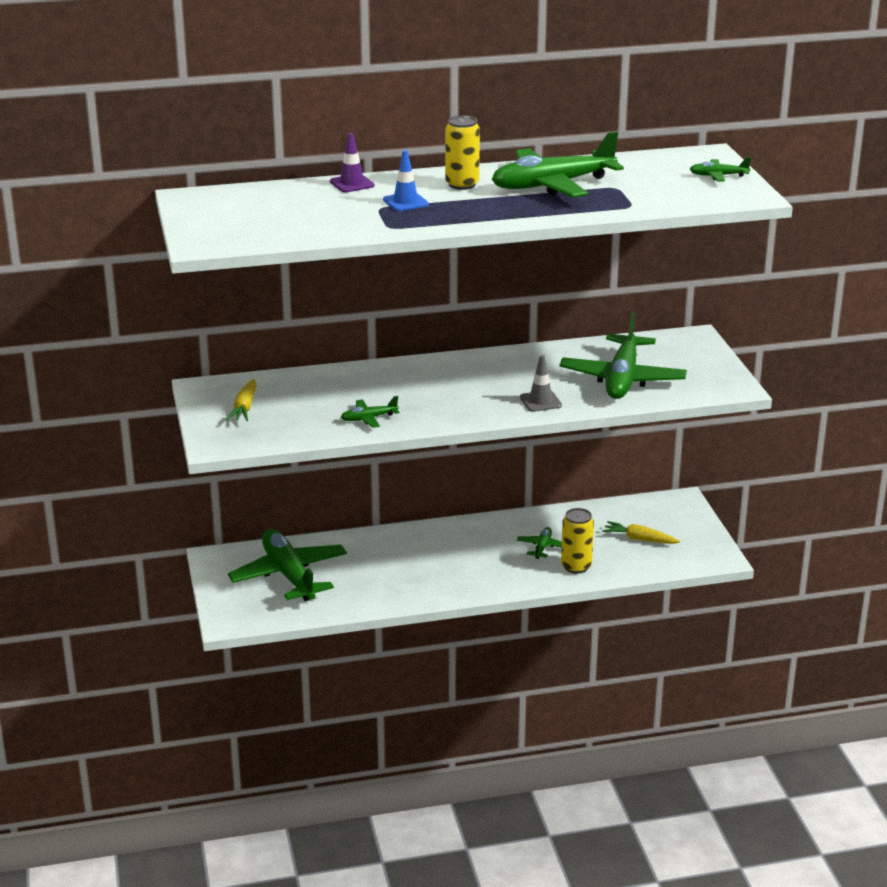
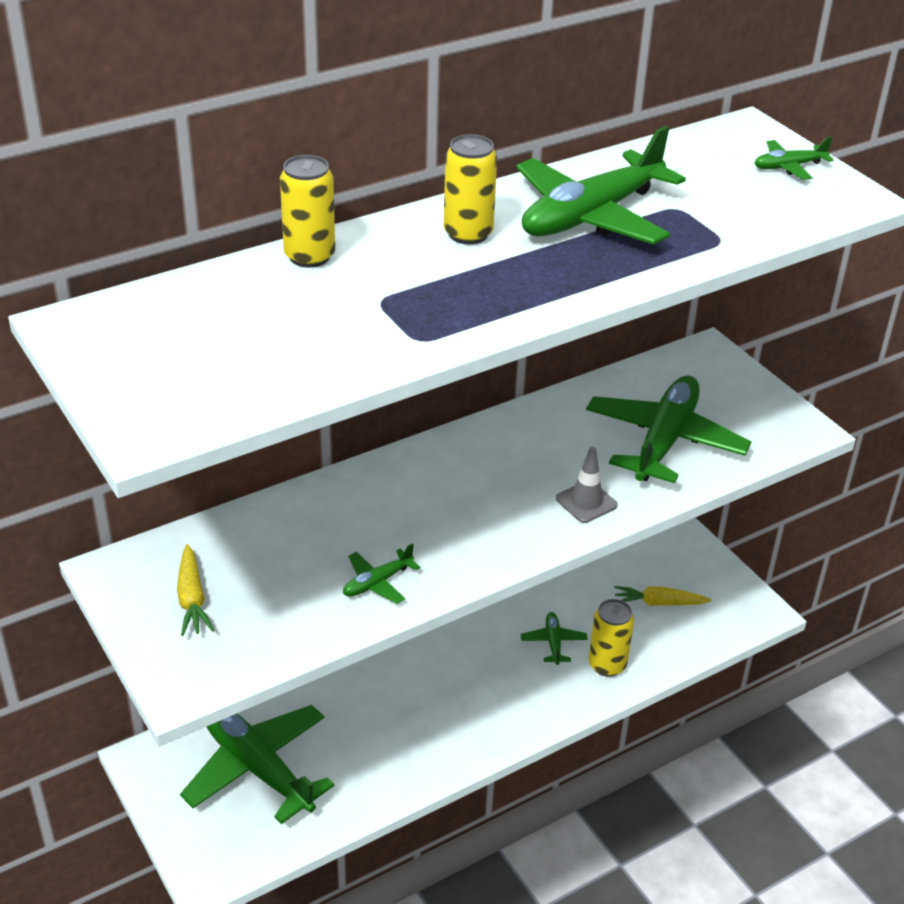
camera: 20 degrees left, 10 degrees up
purple traffic cone [330,133,375,193] -> yellow can [280,155,335,268]
blue traffic cone [383,150,429,211] -> none
green plane [560,311,687,399] -> green plane turned 150 degrees counterclockwise [586,375,751,483]

